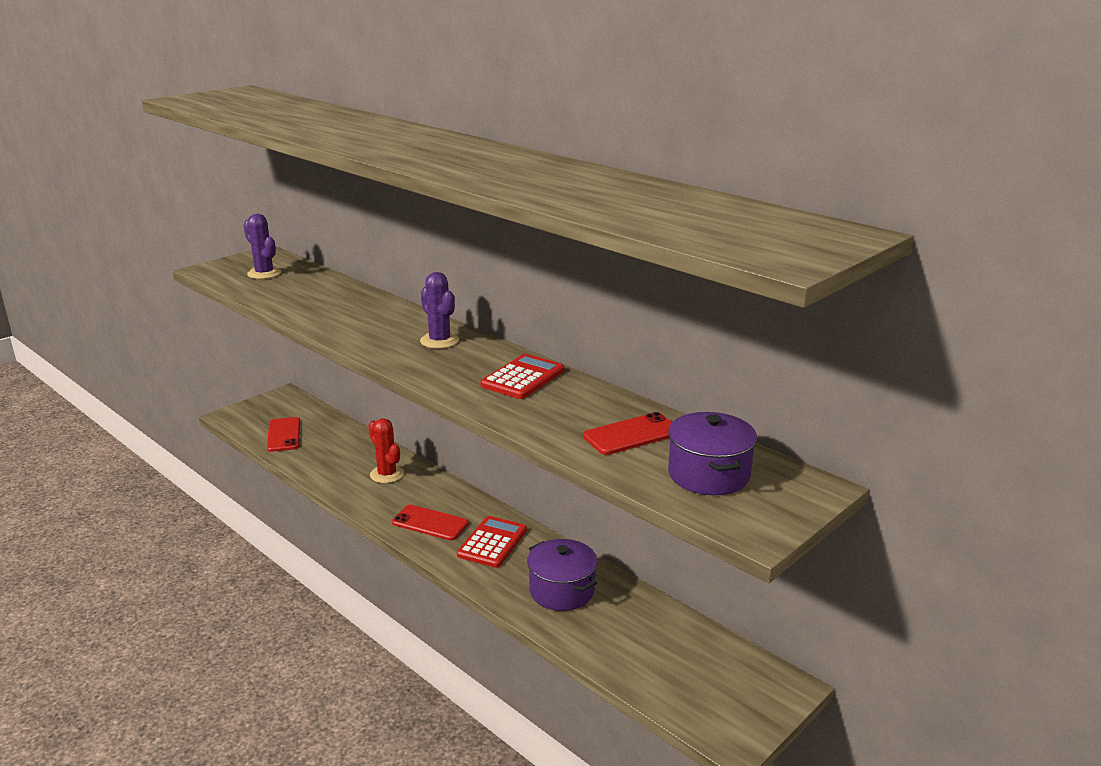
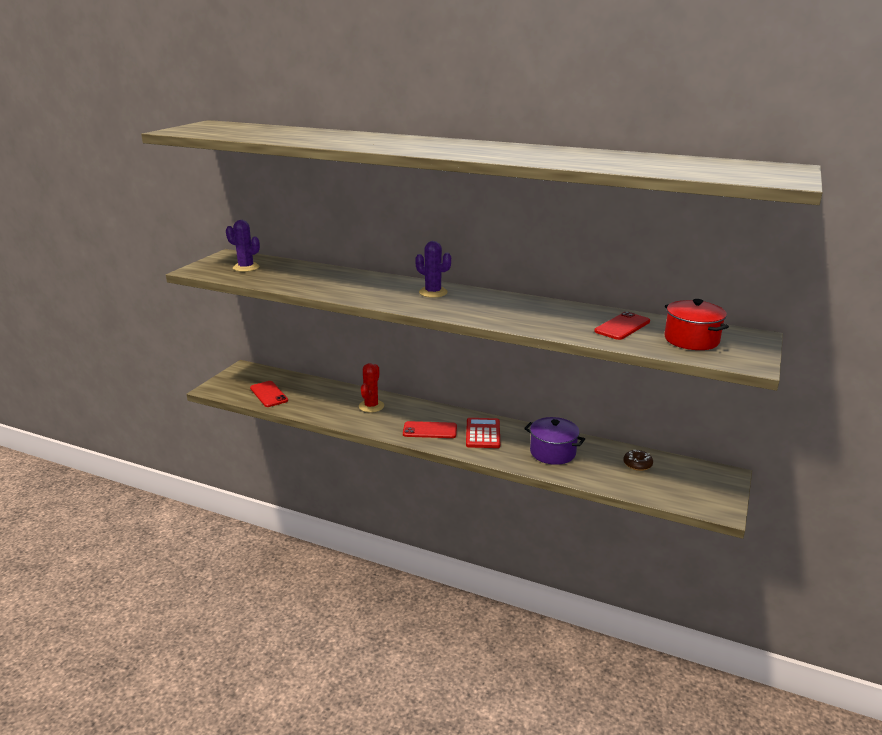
camera: 20 degrees left, 0 degrees up
red cactus [368,418,404,483] -> red cactus turned 75 degrees clockwise [359,363,384,413]
red calculator [480,354,564,399] -> none
purple pot [668,412,757,495] -> red pot [664,299,729,350]
none -> brown donut [623,450,653,471]

